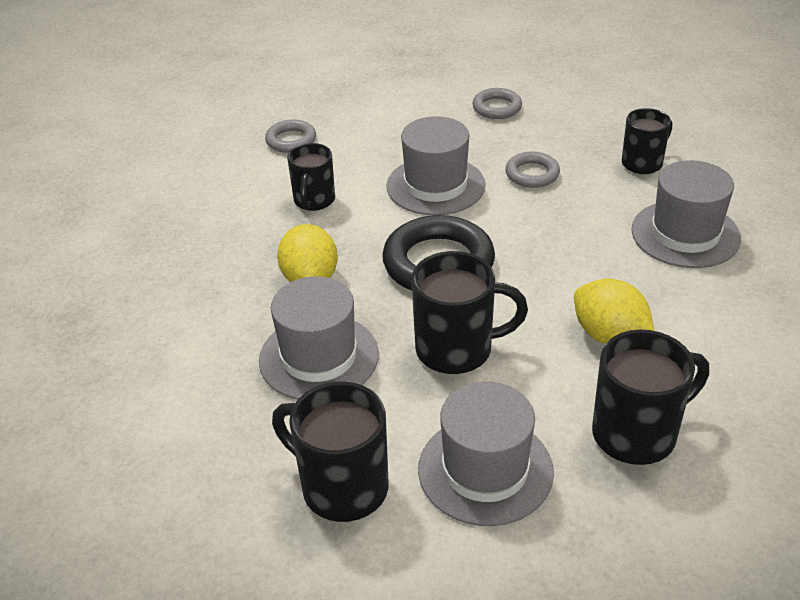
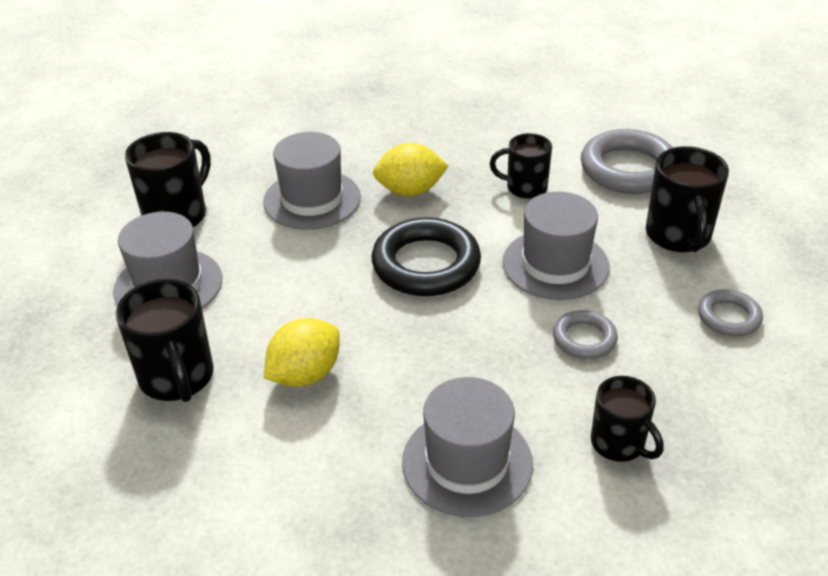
camera: 90 degrees right, 0 degrees up
grey ring [265,120,316,153] -> grey ring [581,129,673,194], size x1.86
black mug [411,251,528,374] -> black mug moved to [646,146,729,252]

